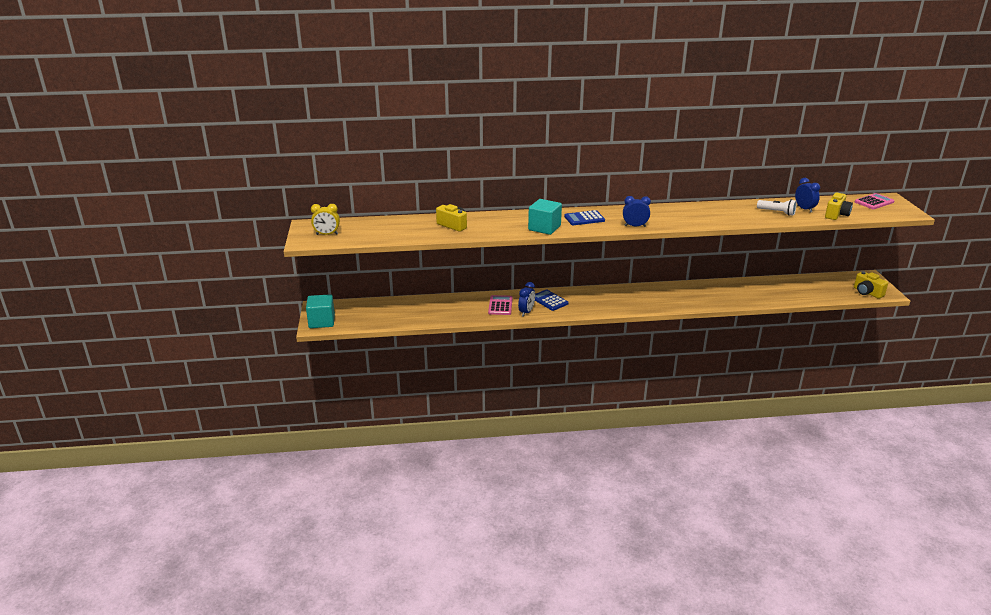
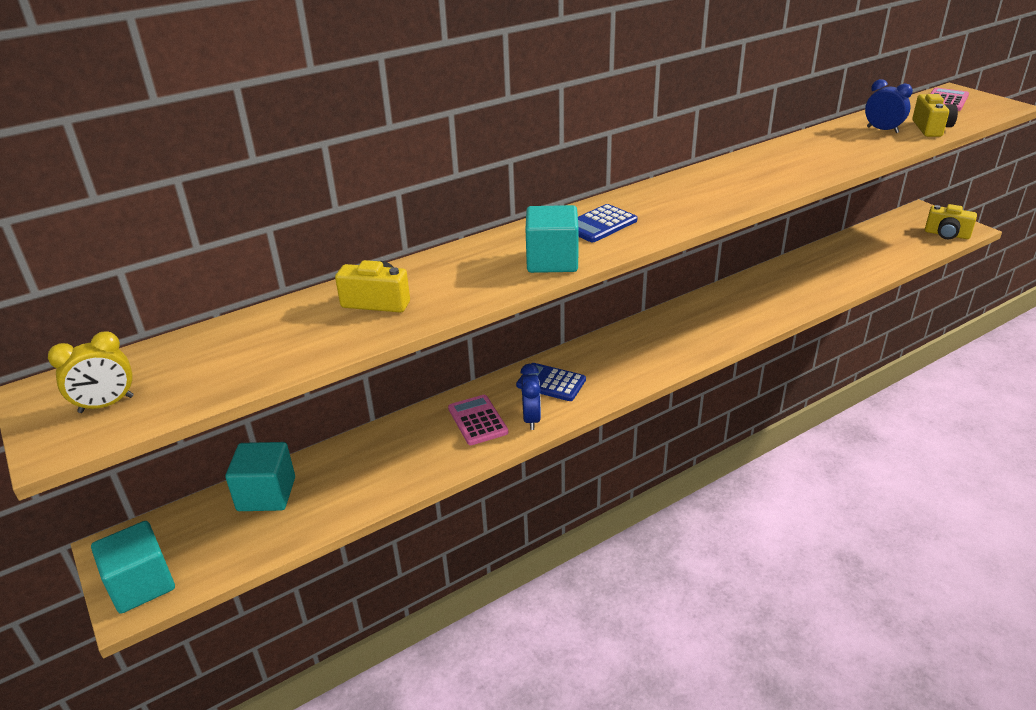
camera: 25 degrees left, 5 degrees up
blue clock [623,196,651,227] -> none
white flashlight [757,199,797,216] -> none
none -> turquoise cube [225,442,295,511]

